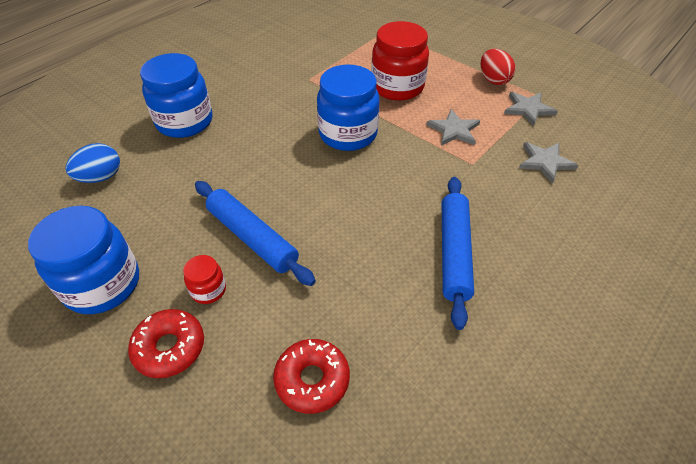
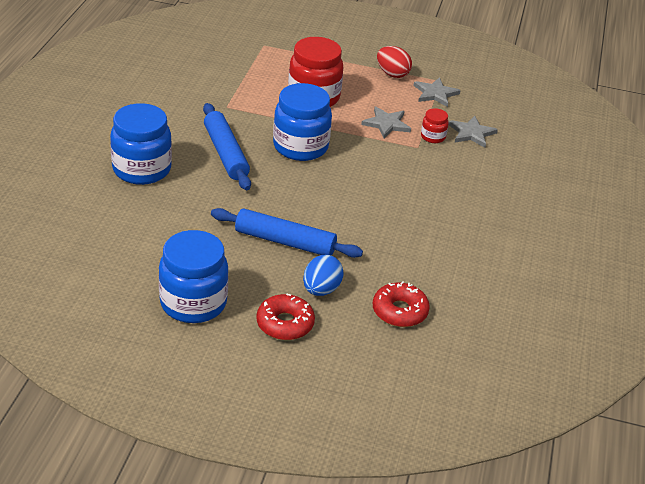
camera: 30 degrees left, 10 degrees down
blue egg [65,143,120,183] -> blue egg moved to [303,255,344,296]
red jar [183,255,226,304] -> red jar moved to [421,108,449,143]
blue rolling pin [442,177,474,330] -> blue rolling pin moved to [203,103,251,190]

